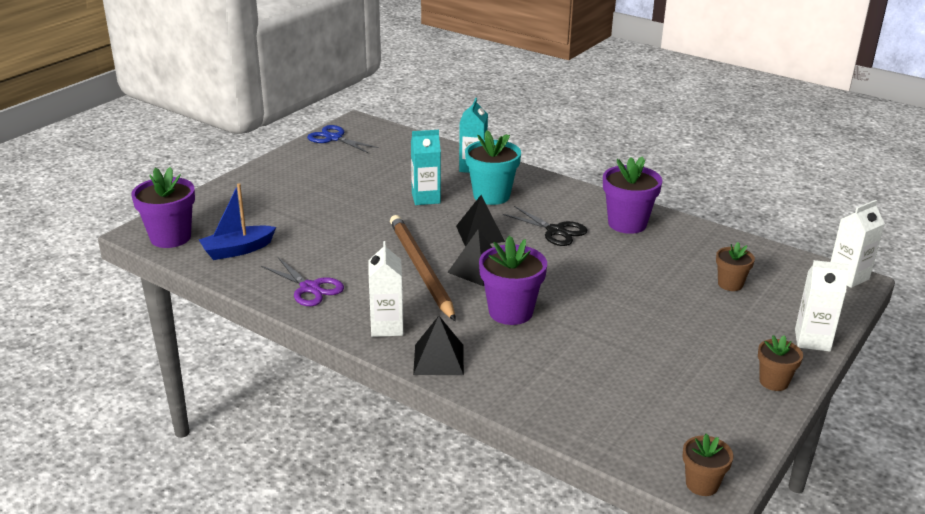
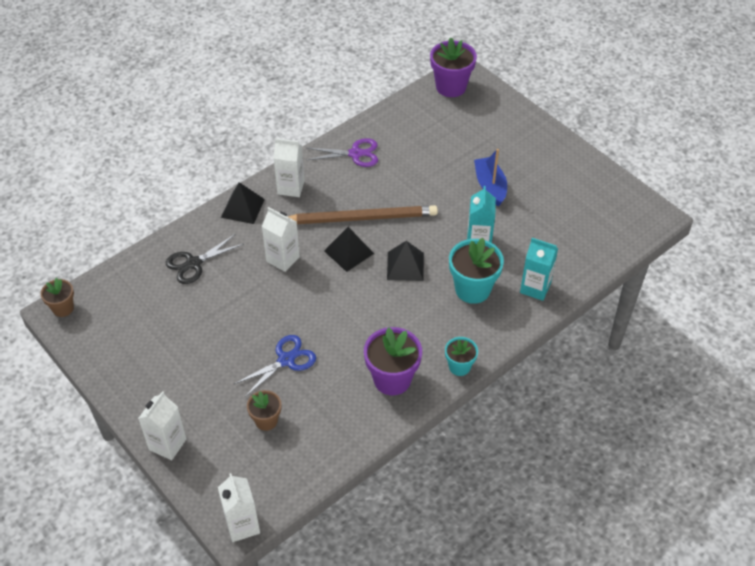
camera: 105 degrees right, 20 degrees up
blue boat [199,183,276,260] -> blue boat moved to [474,149,507,206]
purple scissors [261,257,344,306] -> purple scissors turned 150 degrees counterclockwise [307,138,378,167]
blue scissors [307,125,379,153] -> blue scissors moved to [234,335,316,397]
purple flower pot [479,236,547,325] -> white carton [262,207,300,272]
black scissors [502,206,587,246] -> black scissors moved to [166,234,244,284]
brown flower pot [758,335,803,391] -> none
none -> turquoise flower pot [445,337,478,376]

